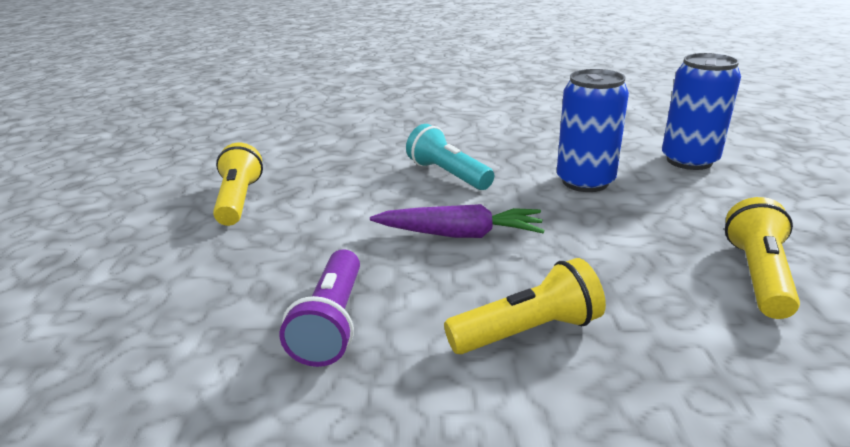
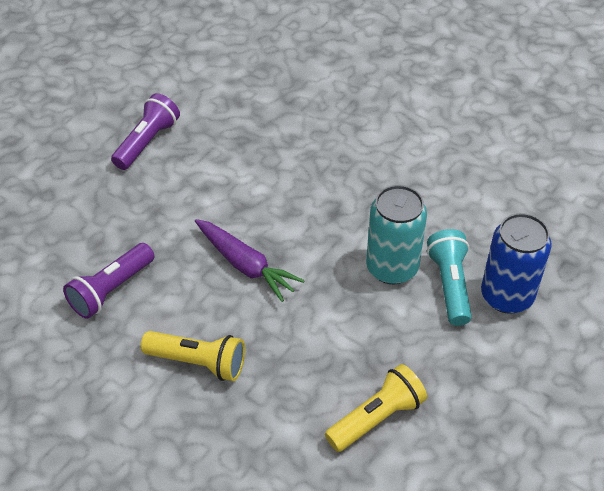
camera: 35 degrees right, 20 degrees up
yellow flashlight [213,143,263,226] -> purple flashlight [111,93,180,170]
turquoise flashlight [406,124,494,190] -> turquoise flashlight moved to [427,229,472,326]
blue can [557,69,629,192] -> turquoise can [366,185,427,284]

